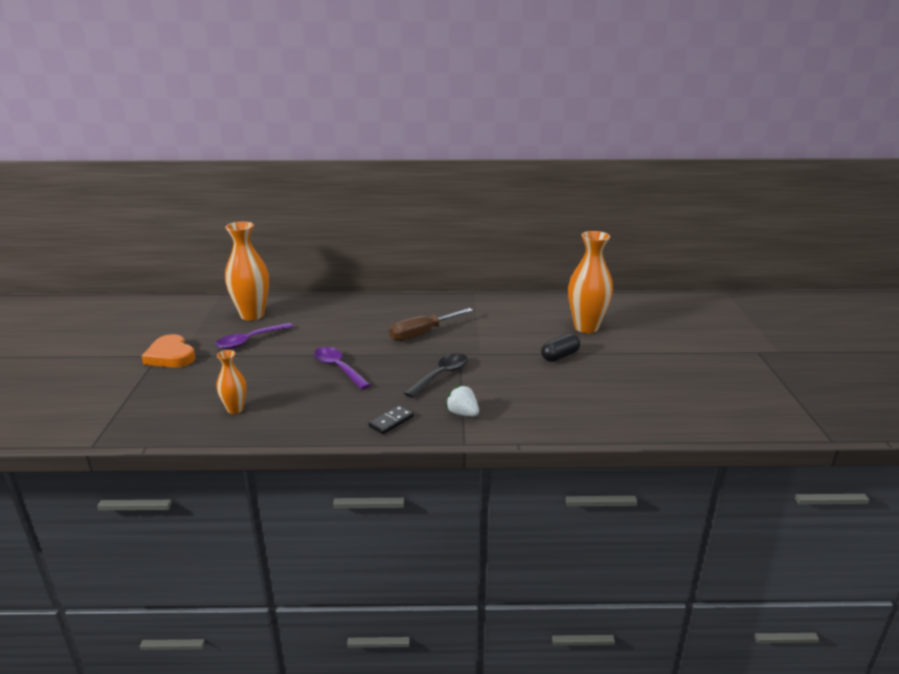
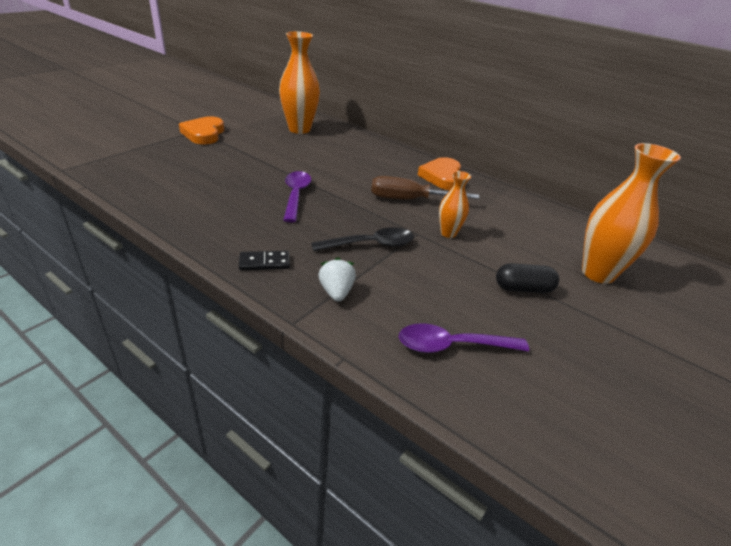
camera: 35 degrees right, 10 degrees up
purple spoon [215,323,293,349] -> purple spoon moved to [399,323,529,353]
orange vase [216,350,246,414] -> orange vase moved to [439,171,471,238]
none -> orange heart [418,157,461,190]

